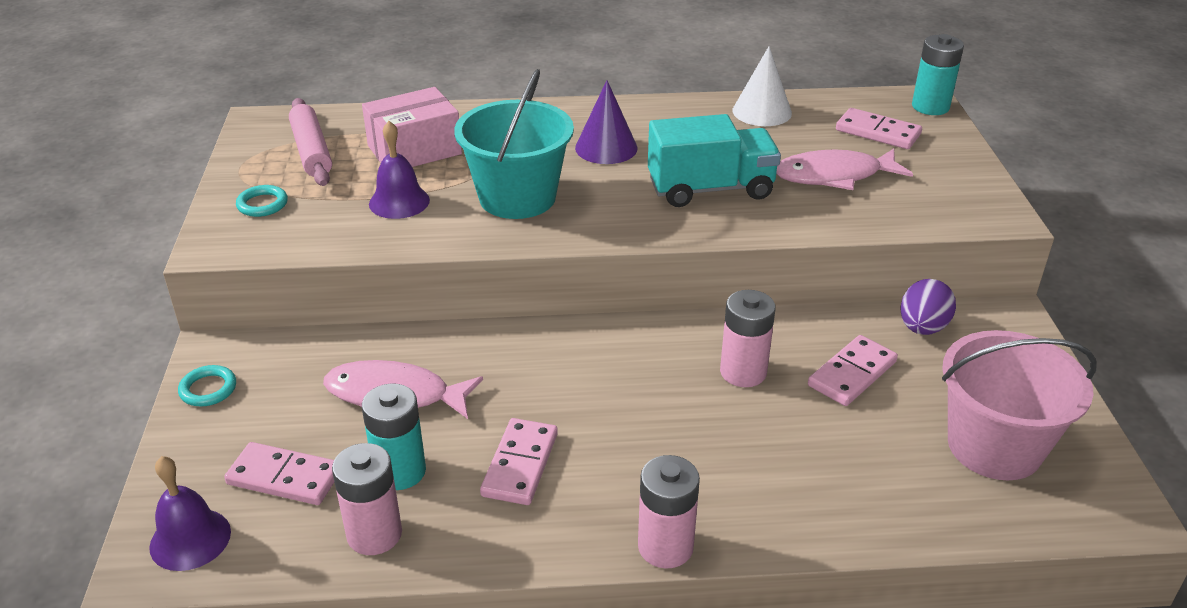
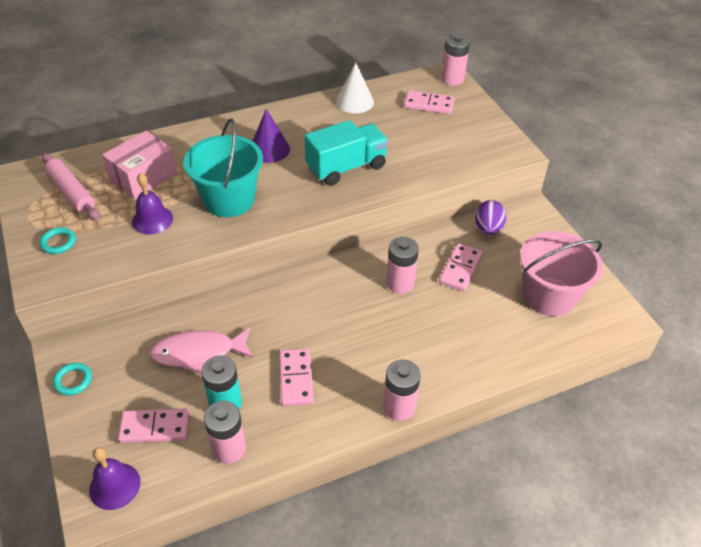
camera: 20 degrees left, 10 degrees up
pink fish [776,149,913,190] -> none
turquoise battery [912,34,964,115] -> pink battery [441,34,470,86]

